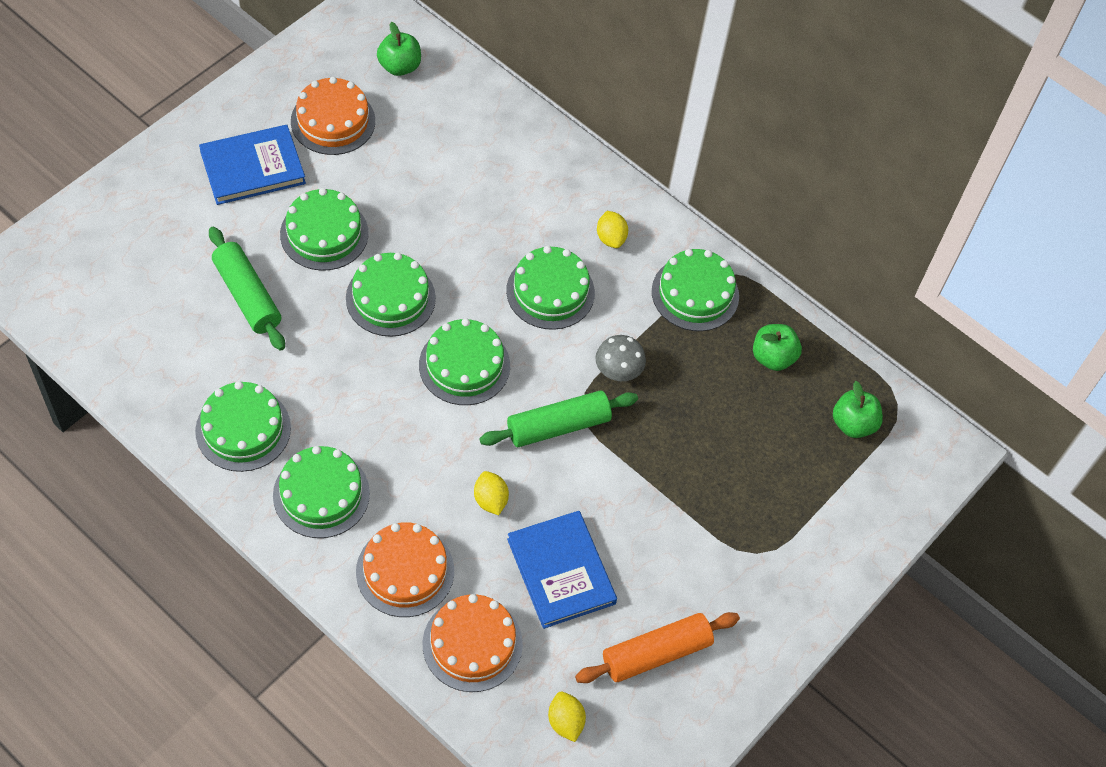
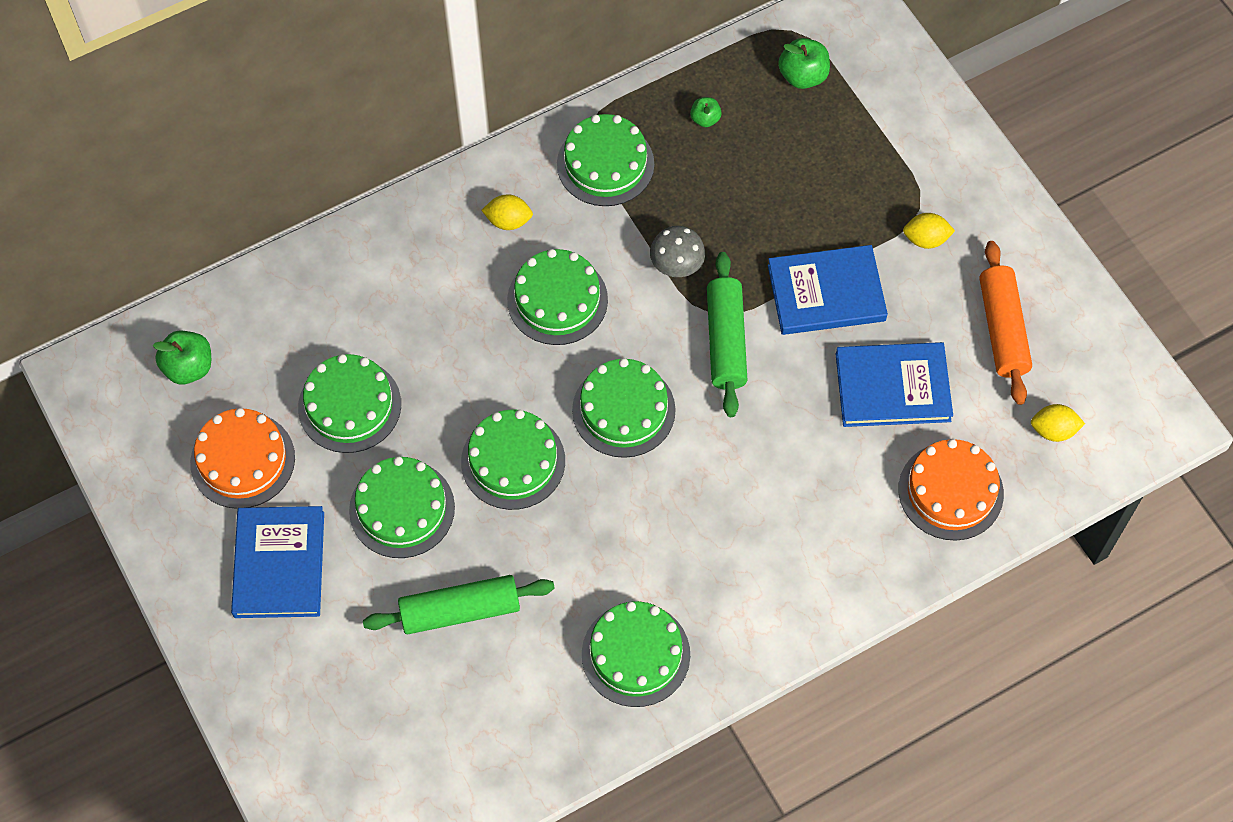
camera: 65 degrees left, 5 degrees up
green cake [273,446,370,538] -> green cake moved to [298,354,401,453]
orange cake [356,522,454,617] -> none
yellow lemon [474,471,509,515] -> yellow lemon moved to [903,213,955,249]
green apple [753,324,802,371] -> green apple [690,97,722,127], size x0.60
none -> blue book [768,245,888,335]

